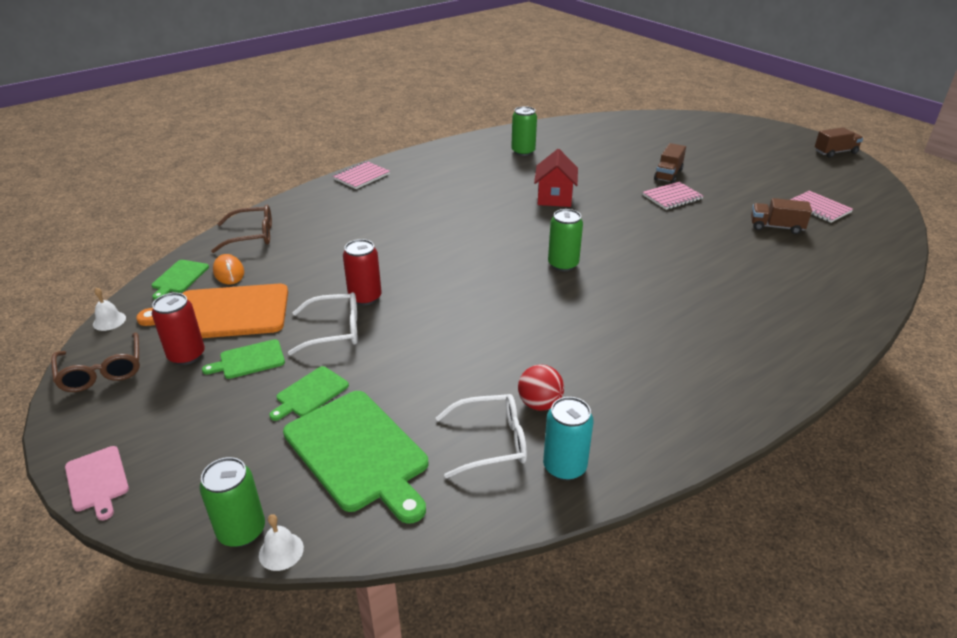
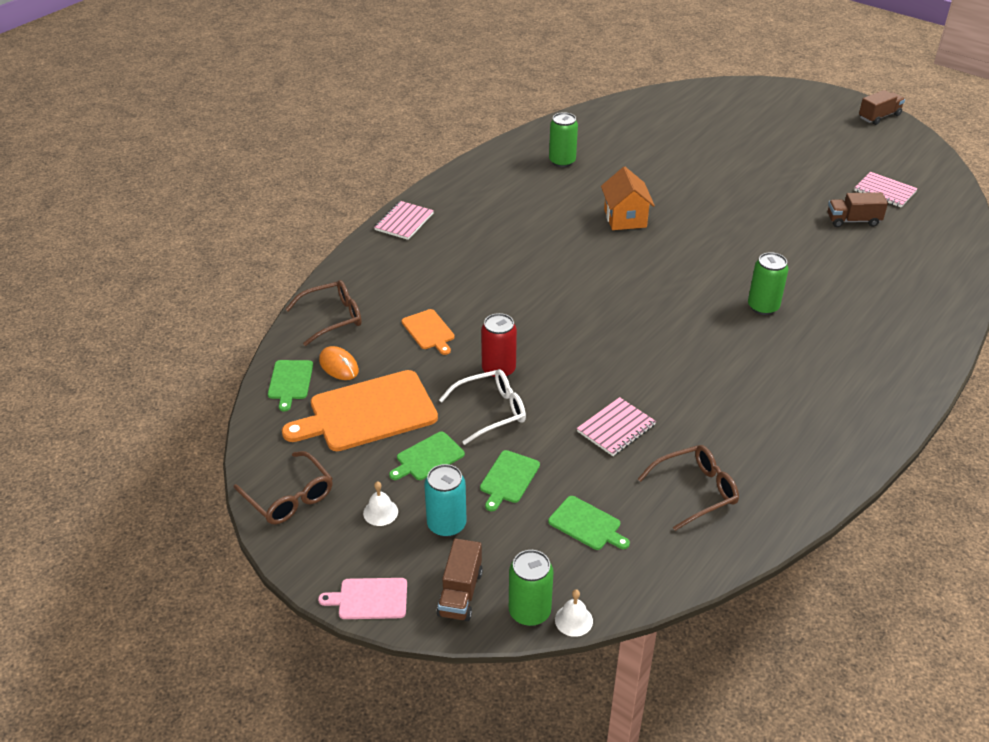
camera: 15 degrees left, 5 degrees up
pink cutting board [65,446,129,520] -> pink cutting board turned 135 degrees clockwise [318,578,407,619]
white bell [93,287,126,331] -> white bell moved to [363,481,398,526]
red can [152,293,205,365] -> none
green cutting board [283,391,428,524] -> green cutting board [548,496,630,550], size x0.50
white glasses [436,394,527,478] -> brown glasses [638,445,739,531]
red ball [518,365,564,411] -> none
red house [534,149,578,207] -> orange house [601,167,655,230]
turquoise can [543,397,594,481] -> turquoise can moved to [424,464,467,537]
green can [548,209,583,271] -> green can moved to [748,252,789,315]
pink notebook [643,182,703,210] -> pink notebook moved to [577,397,656,456]
brown truck [654,143,686,184] -> brown truck moved to [437,538,483,621]
none -> orange cutting board [402,309,455,355]

